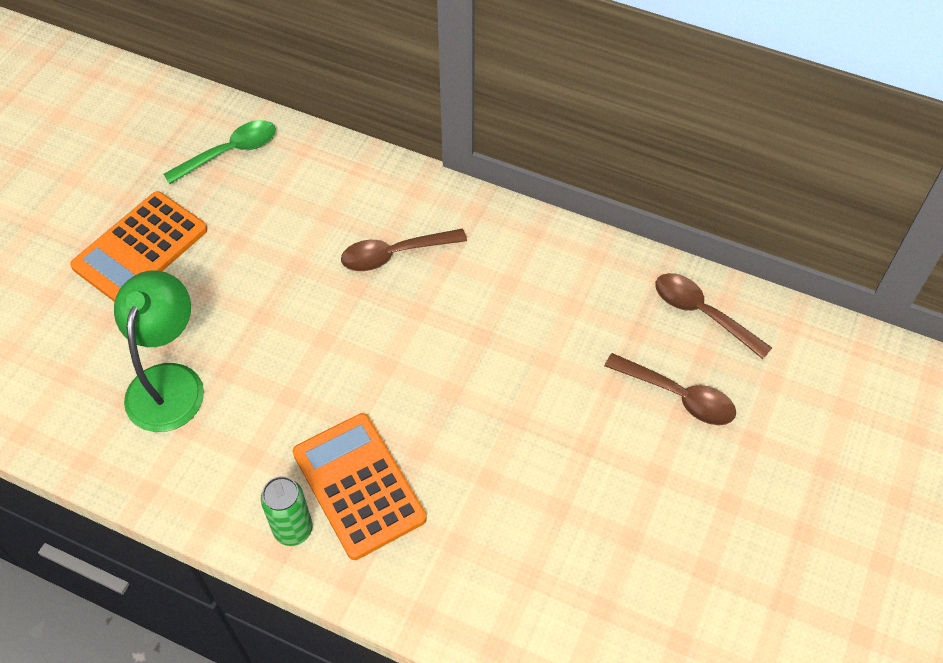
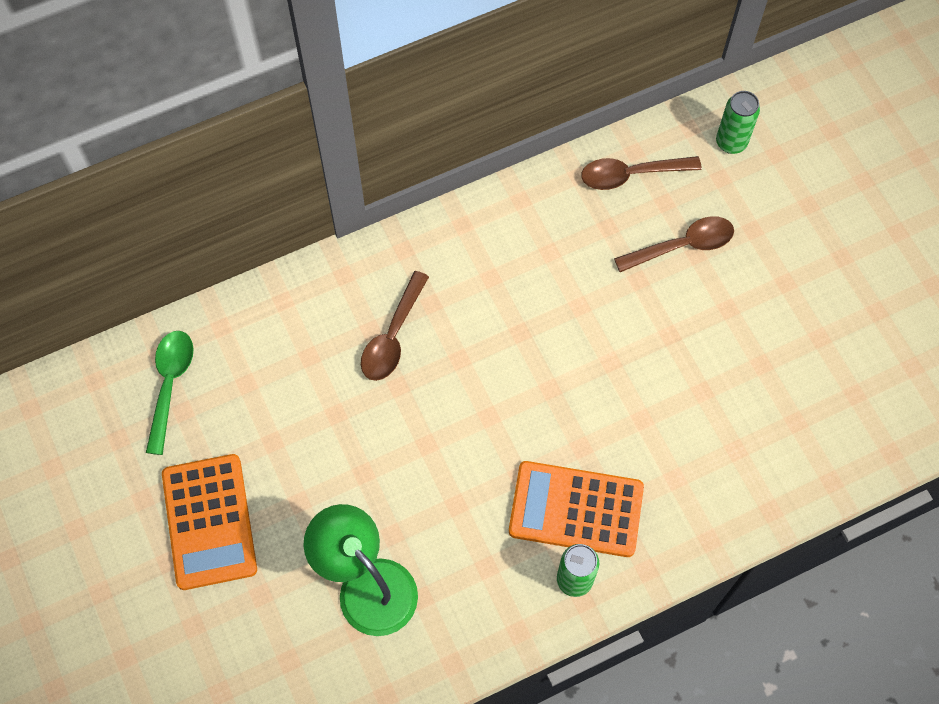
camera: 50 degrees left, 10 degrees up
none -> green can [716,91,760,154]

